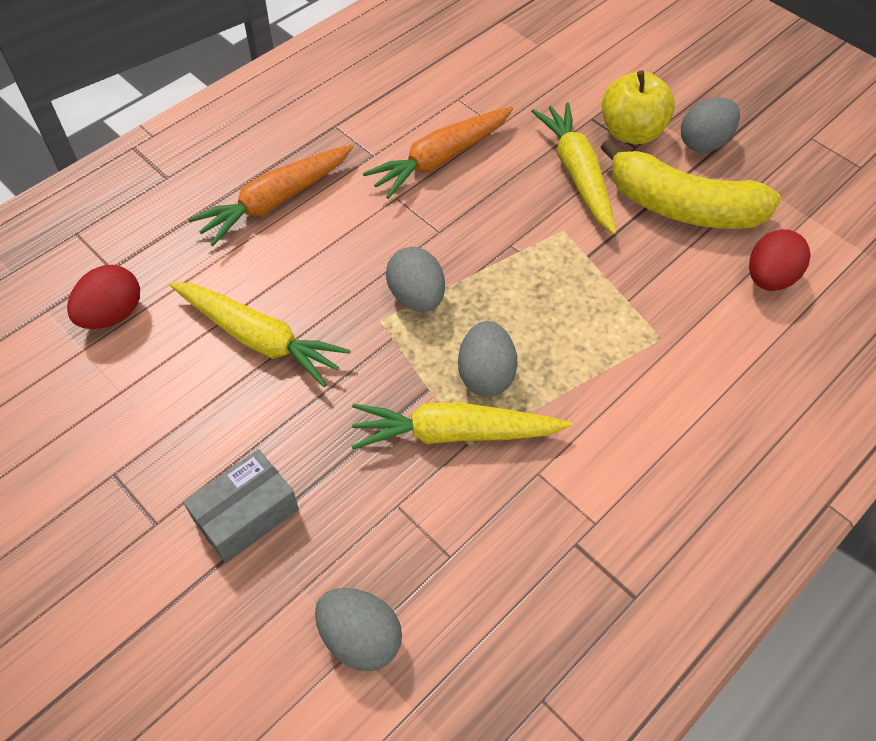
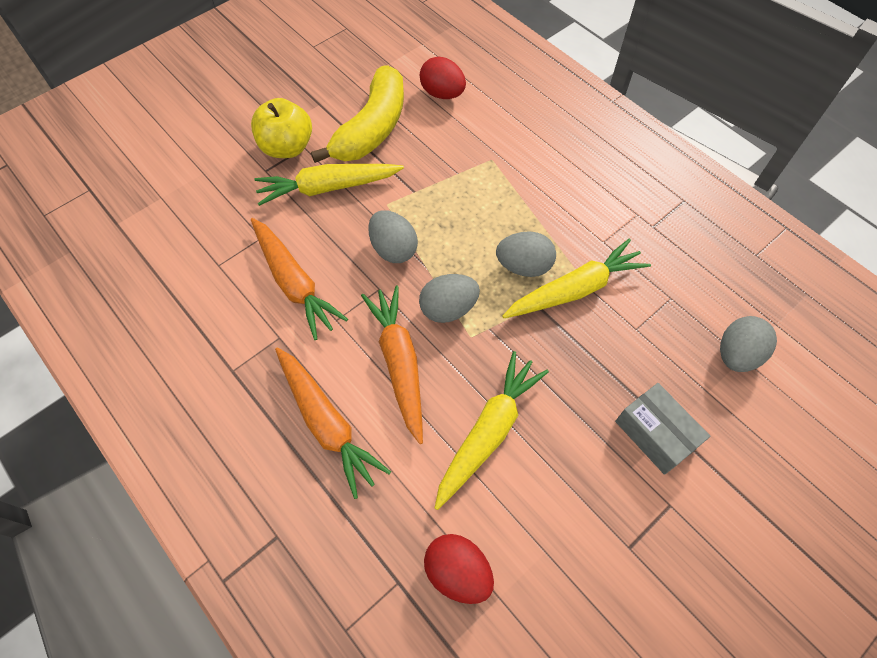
camera: 85 degrees left, 5 degrees up
yellow carrot [351,402,572,449] -> yellow carrot turned 120 degrees counterclockwise [502,239,651,318]
grey egg [681,97,740,152] -> grey egg moved to [368,210,418,263]
none -> orange carrot [361,285,423,444]

